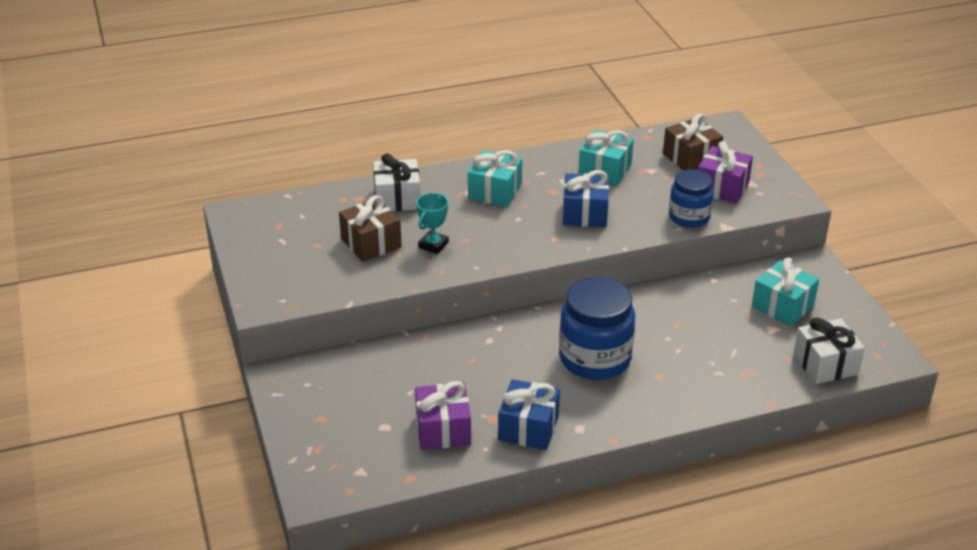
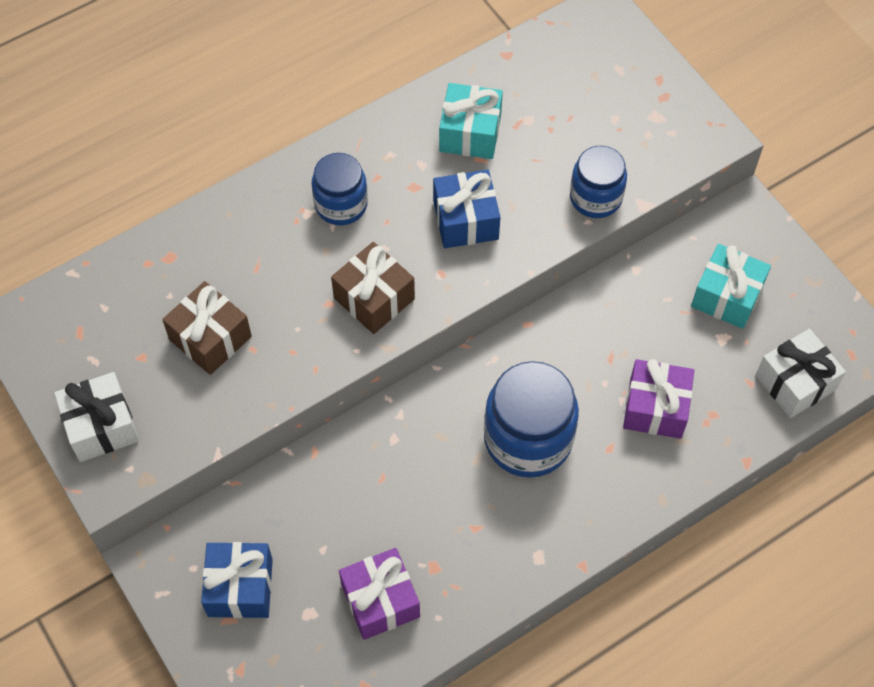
camera: 15 degrees left, 25 degrees up
white gift [373,153,420,211] -> white gift moved to [54,372,139,462]
turquoise trophy [416,193,449,254] -> none
turquoise gift [468,150,522,207] -> blue jar [312,153,368,225]
blue gift [498,379,560,450] -> blue gift moved to [201,542,273,618]
brown gift [663,114,723,171] -> brown gift moved to [331,242,415,334]
purple gift [698,141,753,203] -> purple gift moved to [623,359,694,439]

